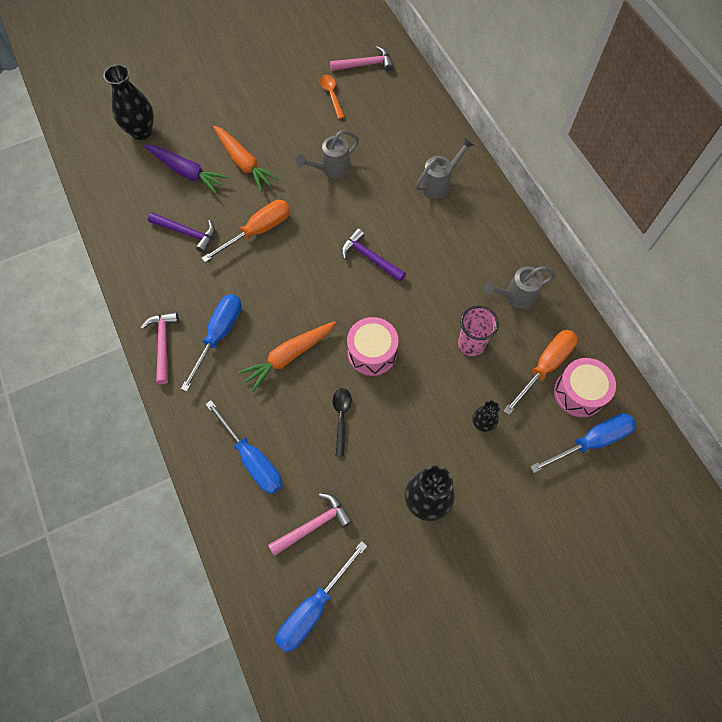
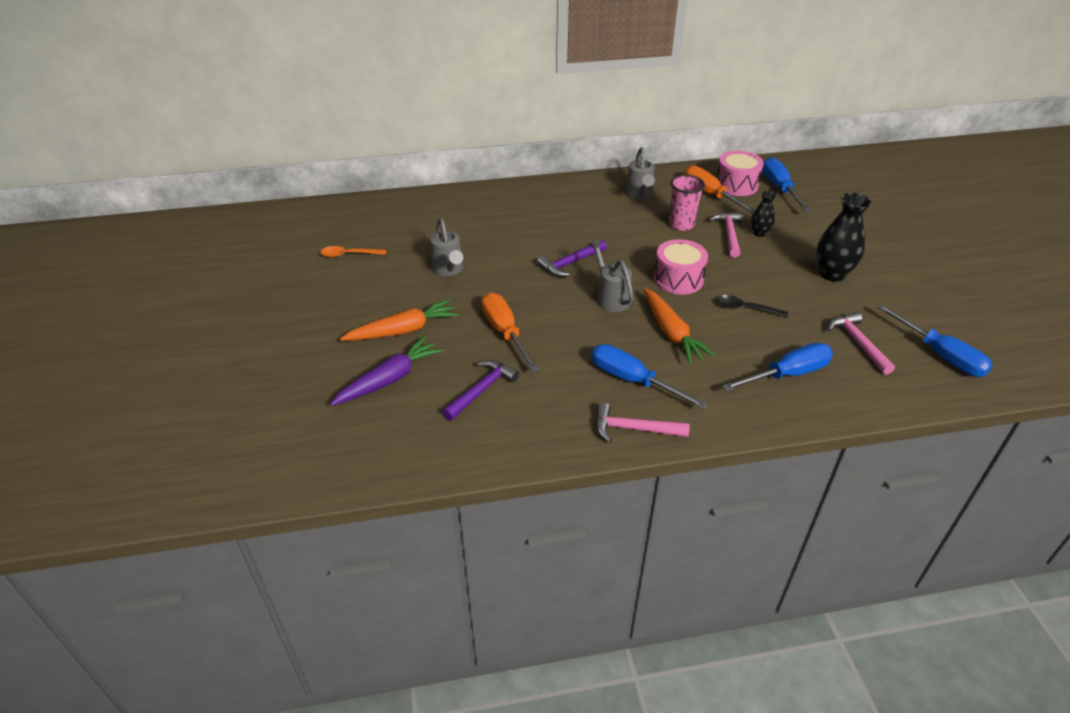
camera: 75 degrees left, 25 degrees down
black vase [103,64,154,140] -> none
pink hammer [330,46,393,72] -> pink hammer moved to [709,212,743,258]
grey watering can [415,138,474,199] -> grey watering can moved to [588,240,633,312]

